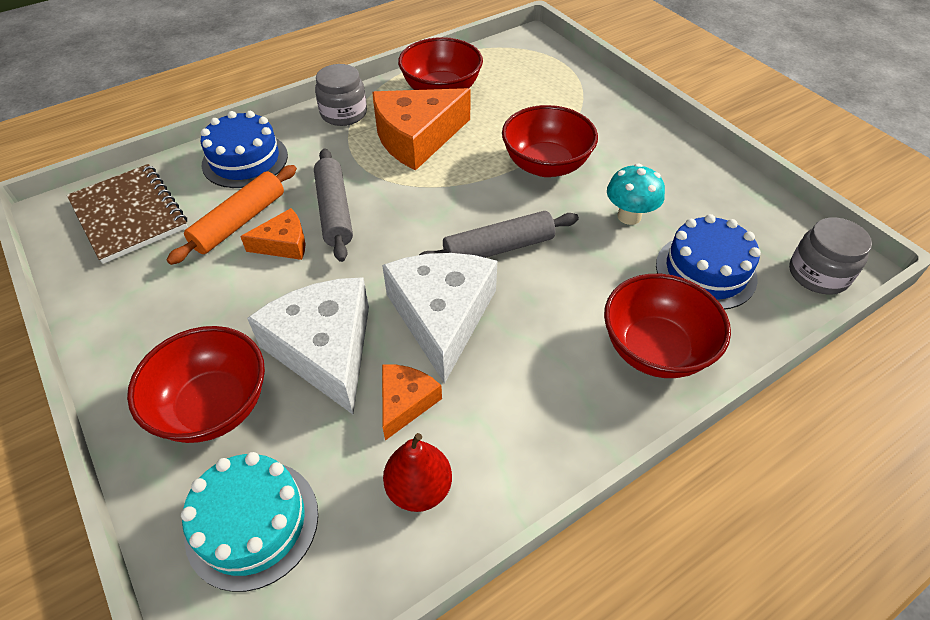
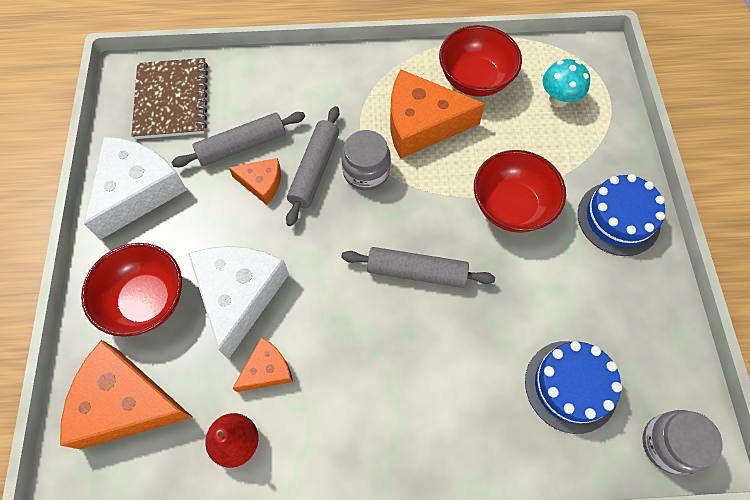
camera: 30 degrees right, 15 degrees up
orange rolling pin [167,165,297,265] -> grey rolling pin [171,112,305,167]
turquoise cake [181,452,318,592] -> orange cheese [60,340,193,449]
blue cake [201,111,288,188] -> blue cake moved to [578,174,665,256]
grey jar [315,64,367,126] -> grey jar moved to [341,130,391,191]
white cheese [382,253,498,384] -> white cheese moved to [84,137,187,240]
red bowl [604,274,731,378] -> none
turquoise mushroom [607,163,665,225] -> turquoise mushroom moved to [543,59,590,107]

